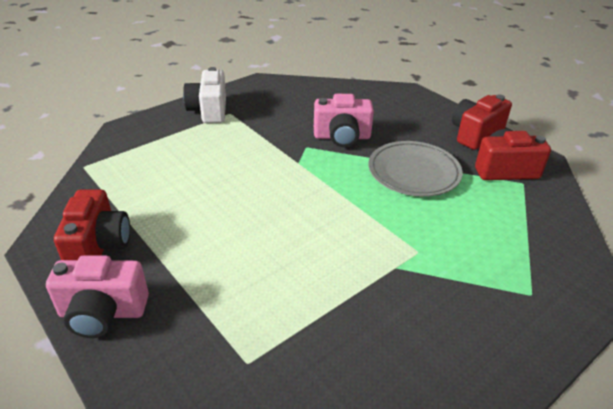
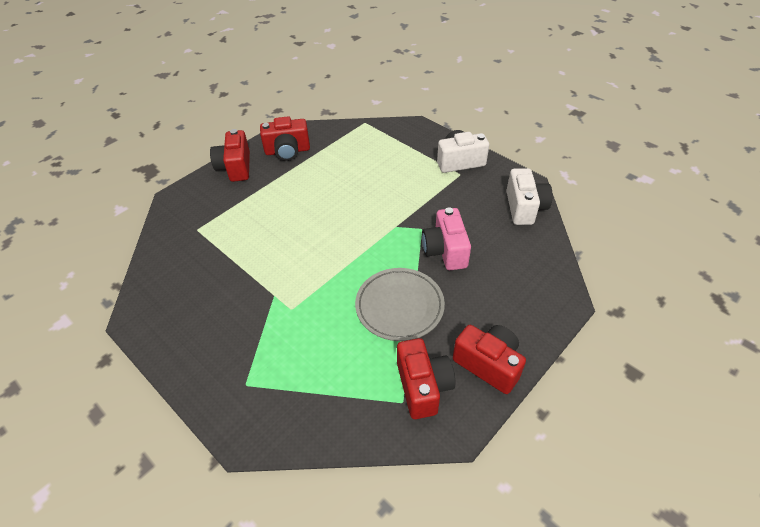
camera: 85 degrees right, 10 degrees up
pink camera [46,255,149,338] -> red camera [210,129,250,182]
none -> white camera [506,168,553,225]

